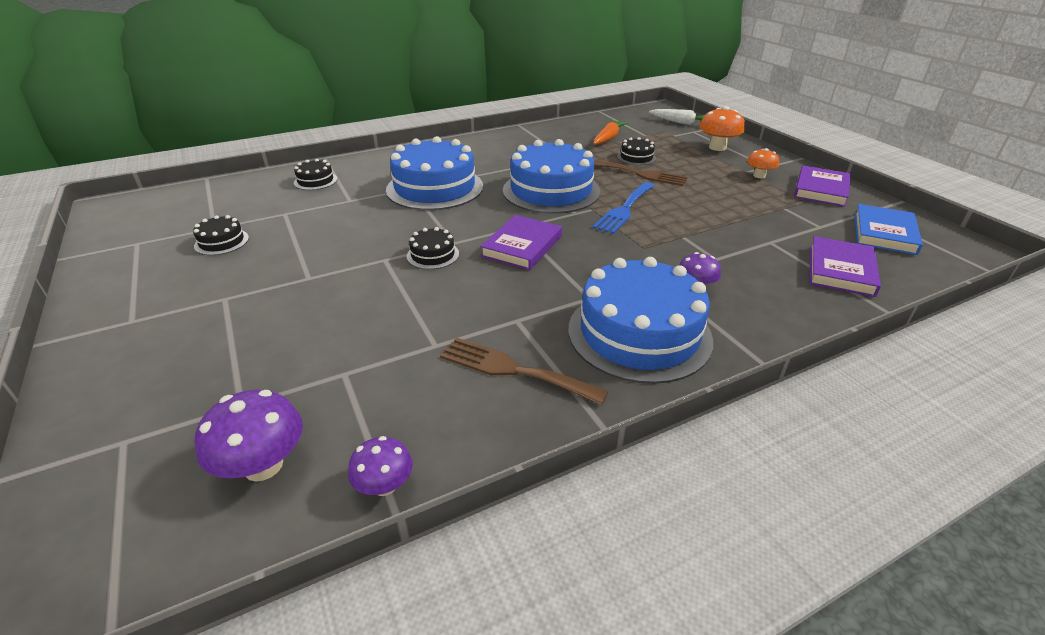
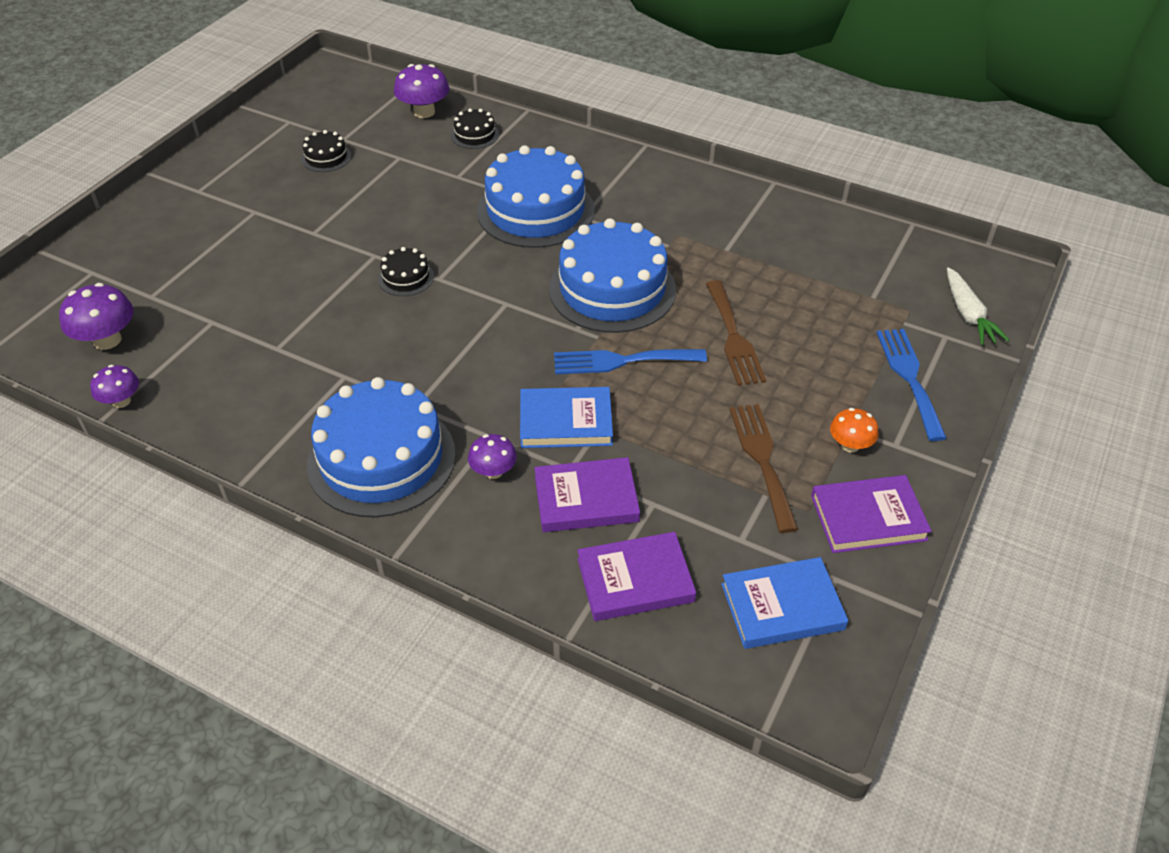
camera: 55 degrees right, 10 degrees up
brown fork [440,337,608,405] -> brown fork moved to [730,404,798,533]
purple book [480,215,562,270] -> purple book moved to [534,457,640,532]
orange carrot [594,120,628,145] -> none
black cake [617,137,656,165] -> none
orange mushroom [699,106,745,151] -> blue fork [876,329,947,441]
none -> purple mushroom [394,64,449,118]
none -> blue book [520,387,613,448]

